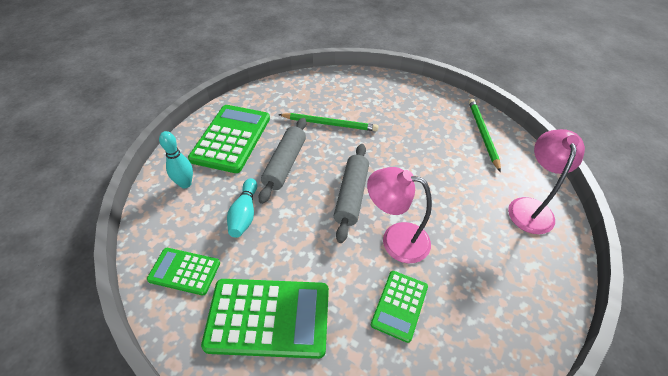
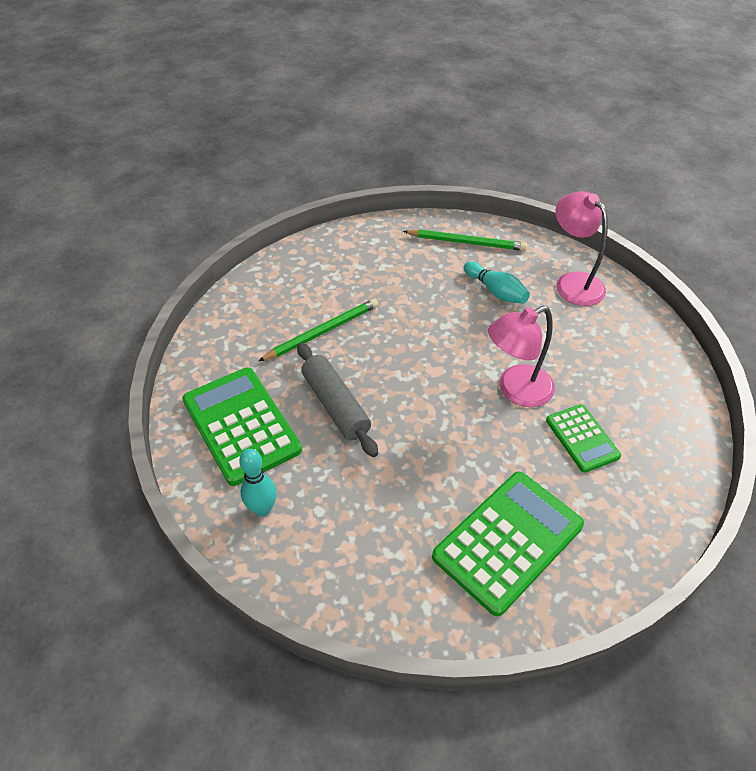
camera: 45 degrees left, 0 degrees up
green calculator [147,248,220,295] -> none
turquoise bowling pin [227,178,257,238] -> turquoise bowling pin moved to [464,261,530,304]
grey rolling pin [334,144,369,243] -> none
green pencil [469,99,501,172] -> green pencil turned 150 degrees clockwise [403,229,527,251]

